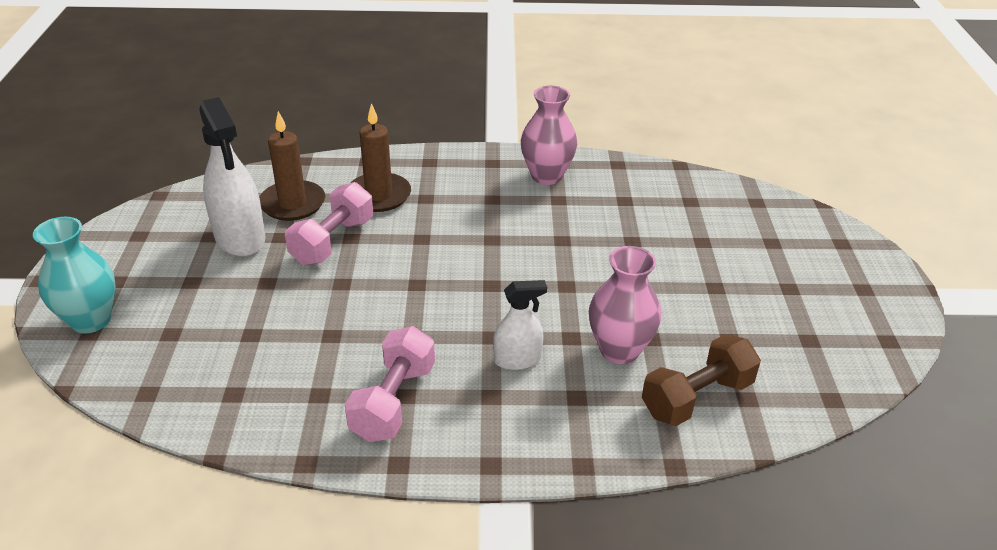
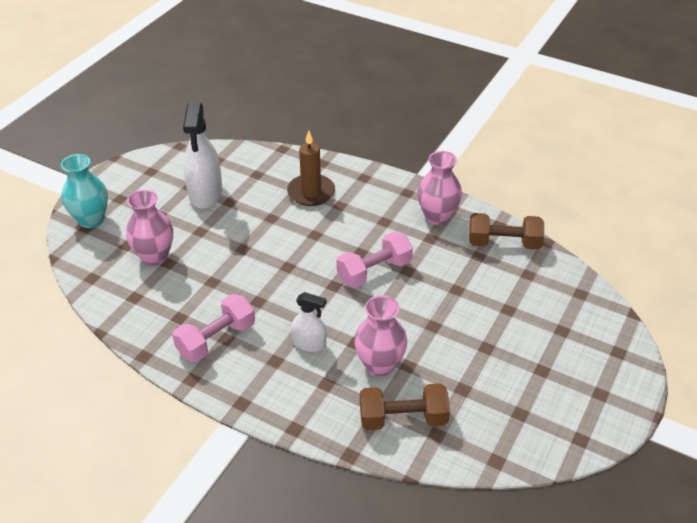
camera: 30 degrees right, 5 degrees up
brown candle [259,111,325,221] -> none
pink dumbbell [285,182,373,265] -> pink dumbbell moved to [337,232,413,288]
none -> pink vase [126,190,173,266]
none -> brown dumbbell [469,213,544,250]

